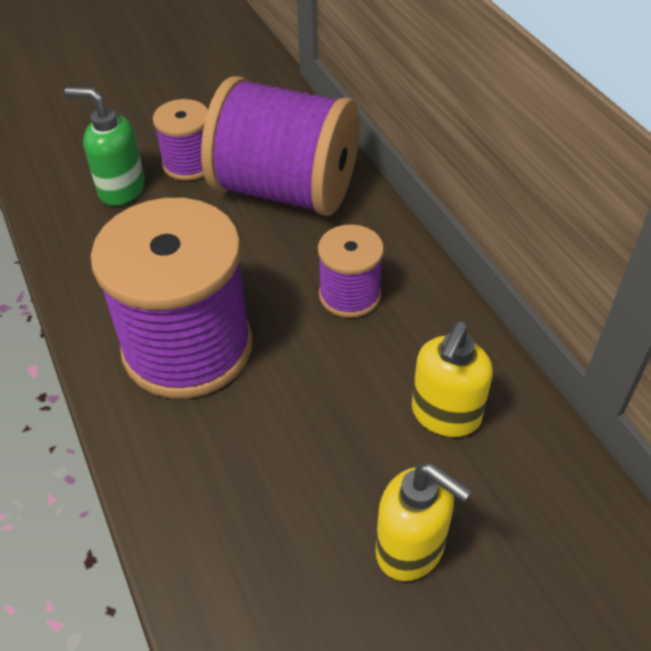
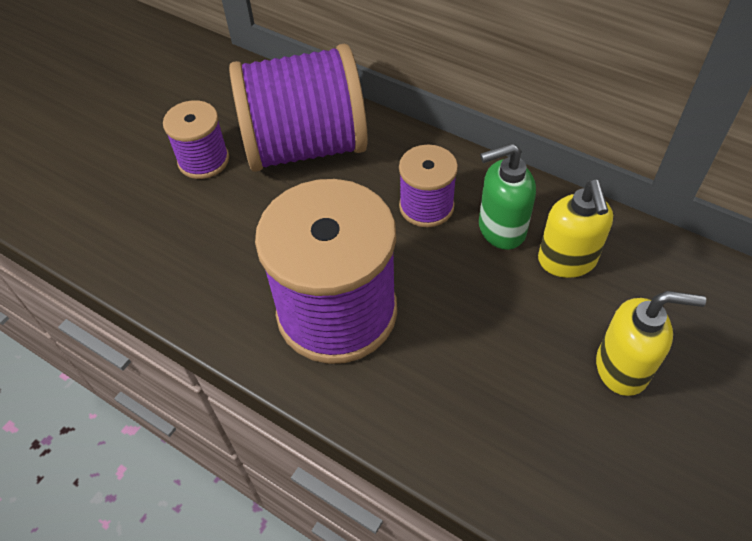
camera: 30 degrees left, 5 degrees up
green soap dispenser [65,87,145,206] -> green soap dispenser moved to [479,143,536,250]

